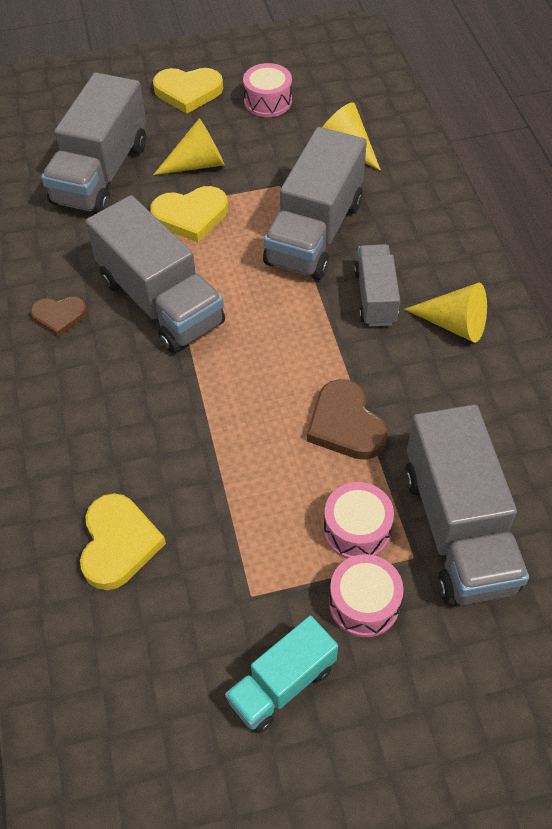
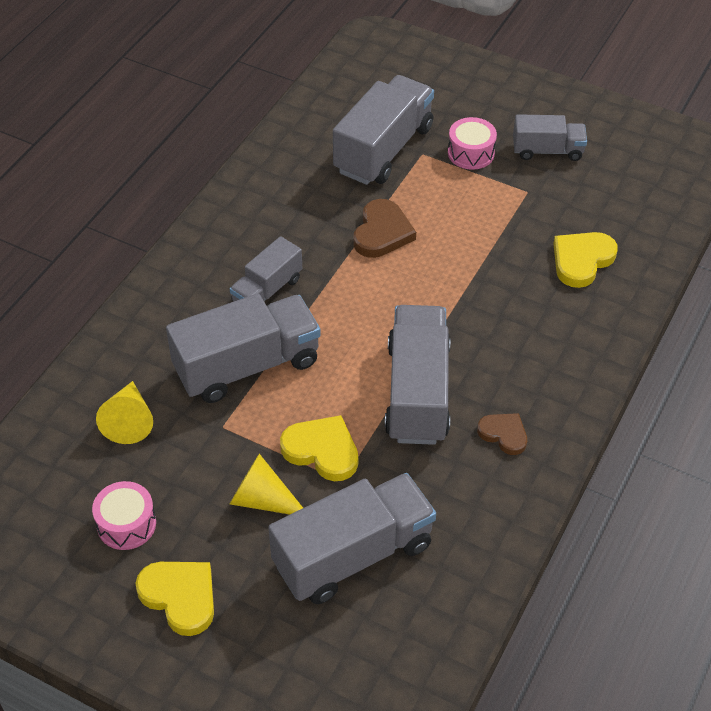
camera: 140 degrees left, 5 degrees down
turquoise truck [225,616,338,733] -> grey truck [513,114,587,161]
pink drum [324,482,394,559] -> none
yellow cone [404,283,487,343] -> none

